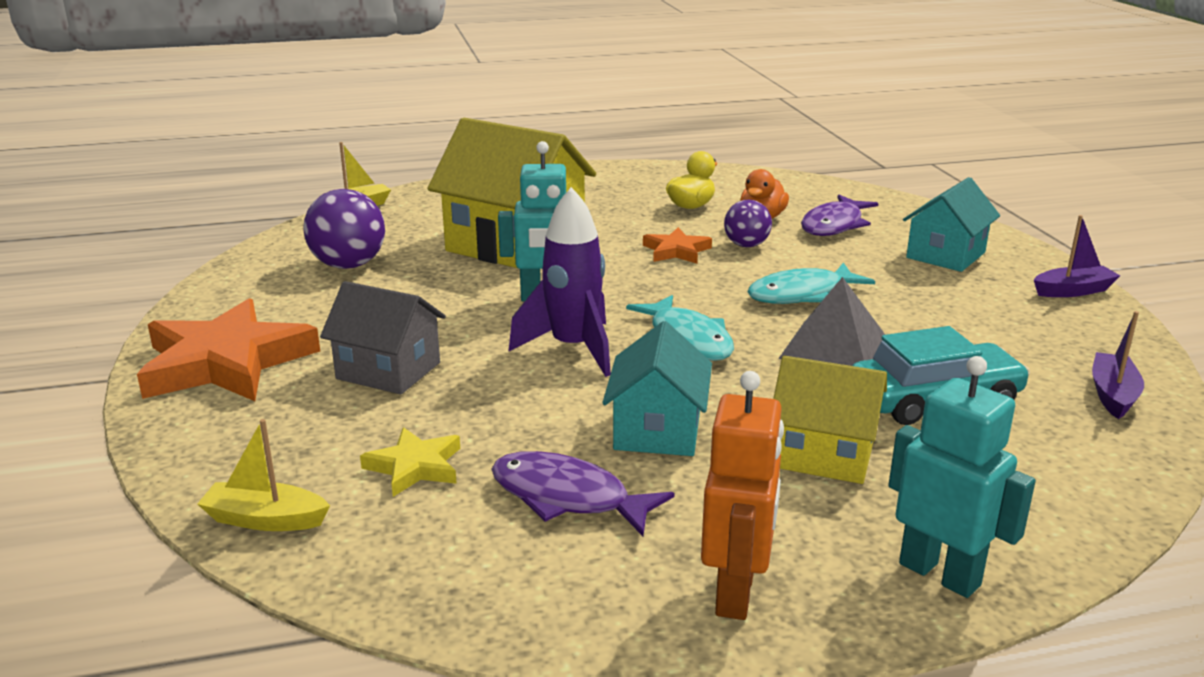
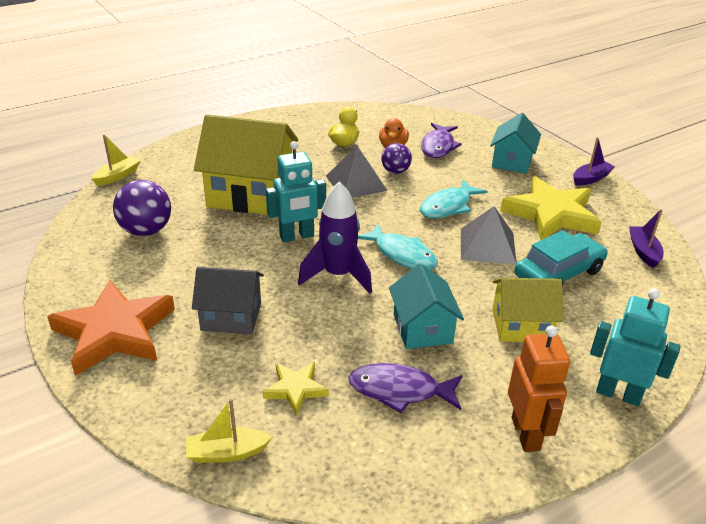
camera: 20 degrees left, 10 degrees up
orange star [643,227,712,263] -> grey pyramid [326,146,388,198]
none -> yellow star [500,176,602,240]

